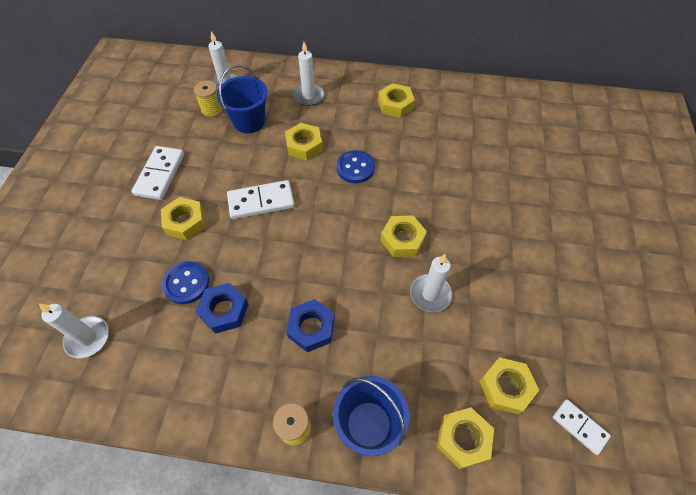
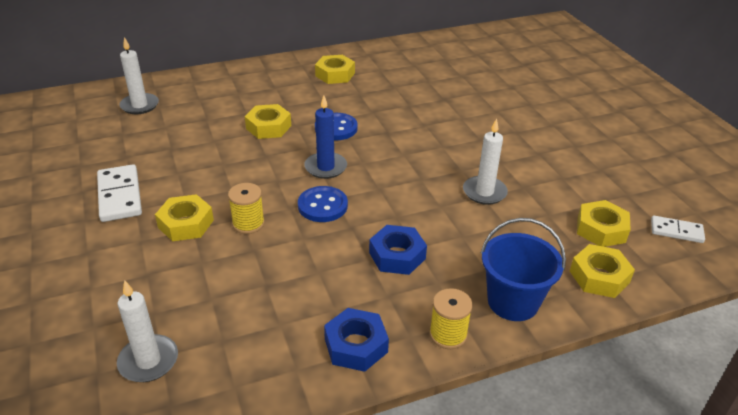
camera: 30 degrees left, 20 degrees down
blue button [162,261,209,304] -> blue button moved to [298,186,348,222]
yellow spool [194,80,223,117] -> yellow spool moved to [228,183,265,234]
blue nut [196,283,249,334] -> blue nut moved to [324,308,389,372]
blue bucket [217,64,268,133] -> none
white domino [227,180,295,219] -> none
white candle [293,42,325,106] -> none
yellow nut [380,215,427,257] -> none
none -> blue candle [304,96,347,179]

